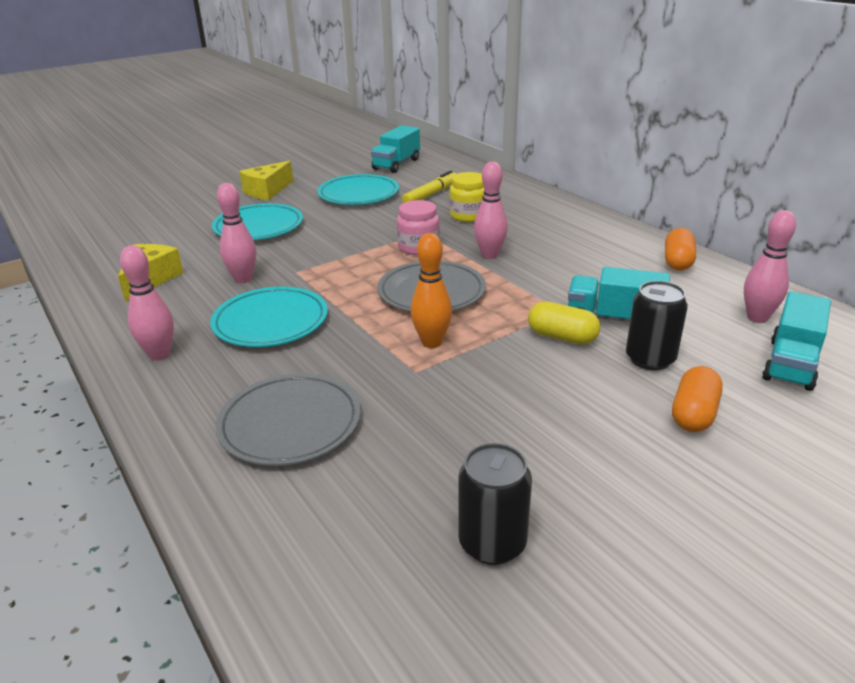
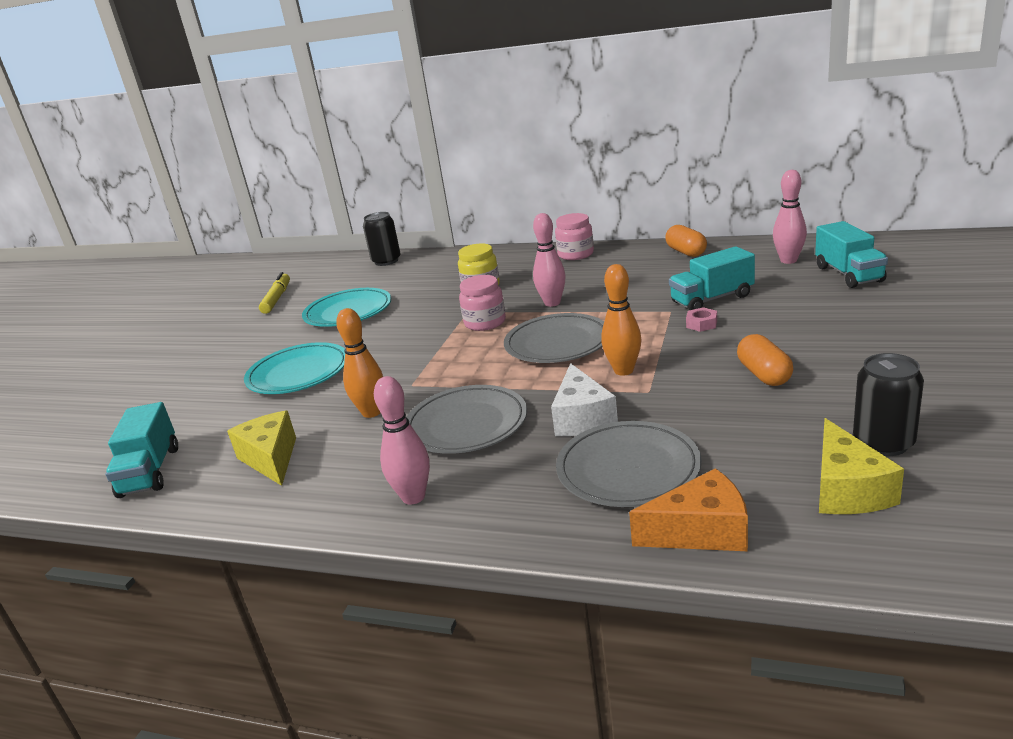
camera: 35 degrees left, 5 degrees down
turquoise plate [210,287,328,347] -> grey plate [406,385,527,454]
pink bowling pin [217,183,256,283] -> orange bowling pin [336,308,383,418]
yellow cheese [239,161,293,200] -> yellow cheese moved to [819,418,904,514]
turquoise truck [371,125,420,173] -> turquoise truck moved to [105,402,178,498]
yellow marker [402,170,456,203] -> yellow marker moved to [259,272,290,314]
yellow capsule [528,301,600,344] -> pink nut [686,307,717,332]
black can [626,281,688,370] -> black can moved to [363,212,401,266]
orange capsule [672,366,723,432] -> orange capsule moved to [737,334,793,386]
none -> white cheese [551,363,618,436]
none -> pink jar [555,213,594,260]
none -> orange cheese [629,468,748,551]

